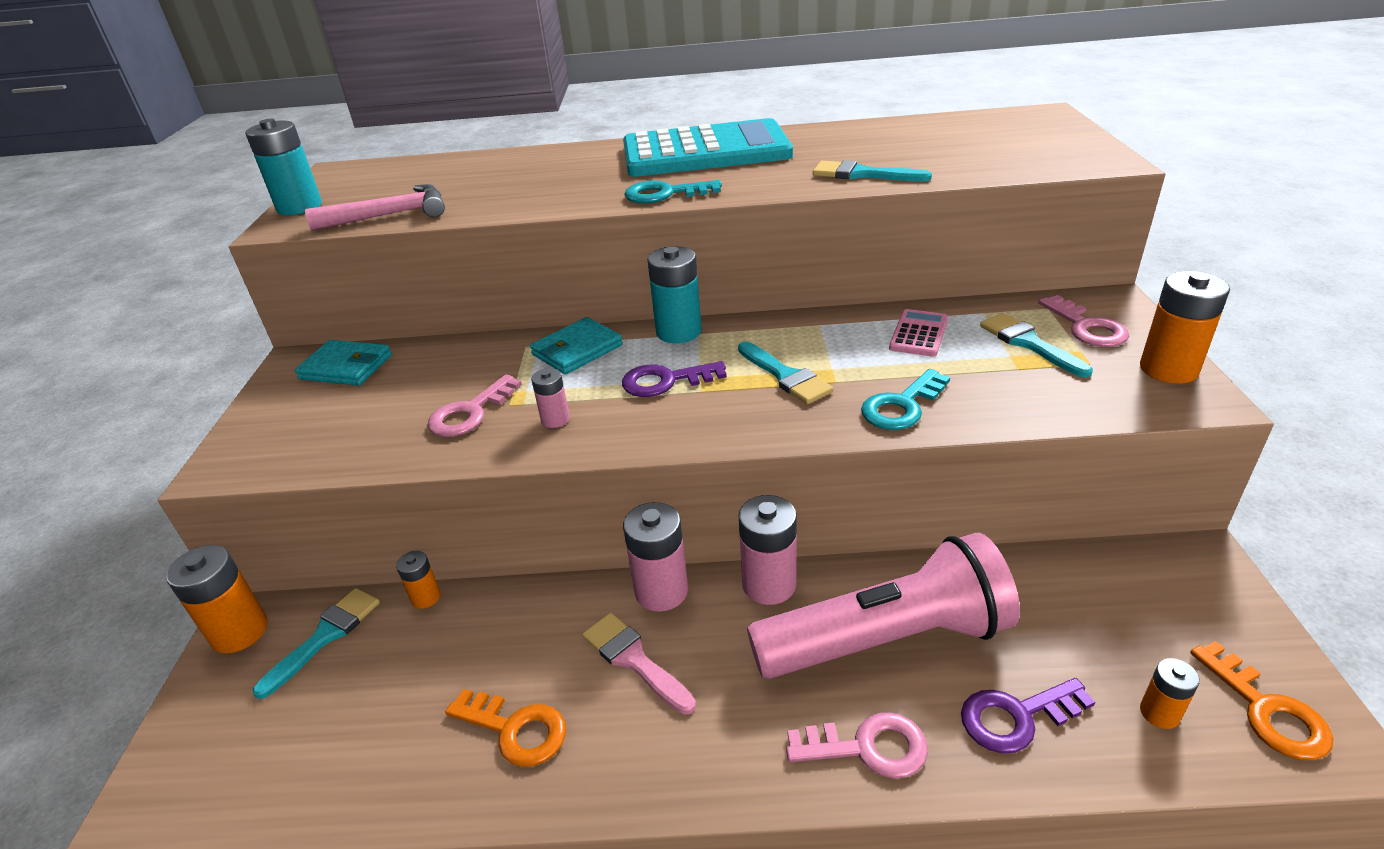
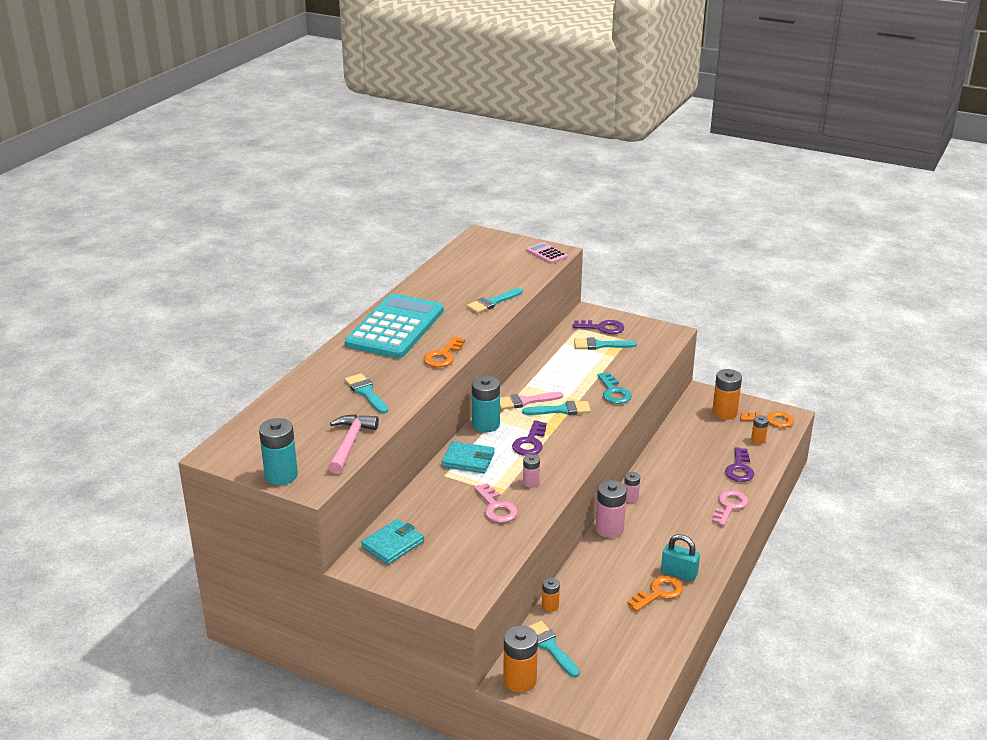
camera: 65 degrees left, 5 degrees down
turquoise wallet [530,317,623,374] -> turquoise wallet turned 60 degrees counterclockwise [442,441,495,473]
pink brush [582,613,696,715] -> pink brush moved to [500,392,563,410]
turquoise key [624,180,722,203] -> orange key [424,336,465,367]
pink battery [739,495,797,605] -> pink battery [624,472,640,503], size x0.55
pink flashlight [747,533,1020,679] -> none
pink calculator [889,309,948,357] -> pink calculator moved to [526,242,568,264]
pink key [1038,295,1129,347] -> purple key [573,320,624,334]
orange battery [1140,271,1230,384] -> orange battery moved to [712,369,742,420]
none -> turquoise brush [345,373,388,414]
none -> turquoise padlock [661,534,700,582]

